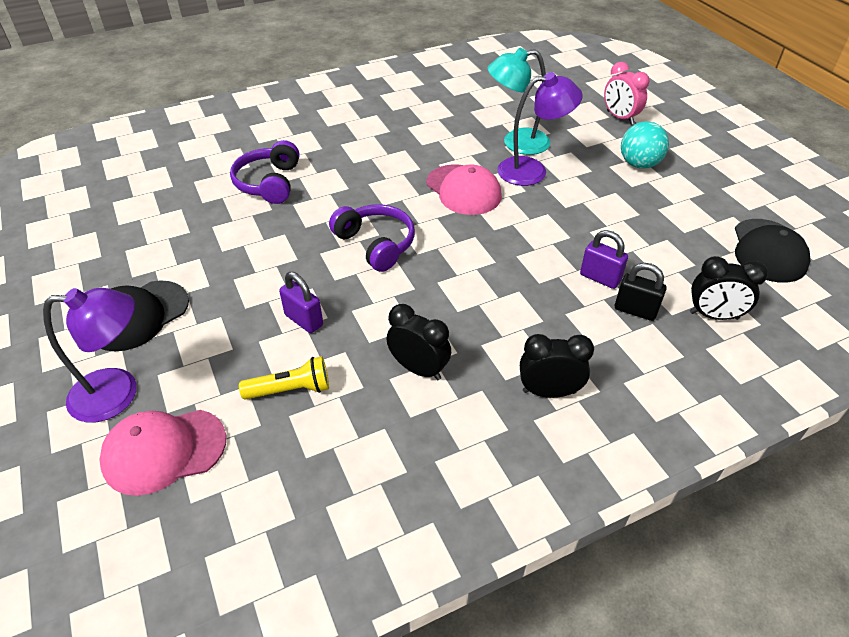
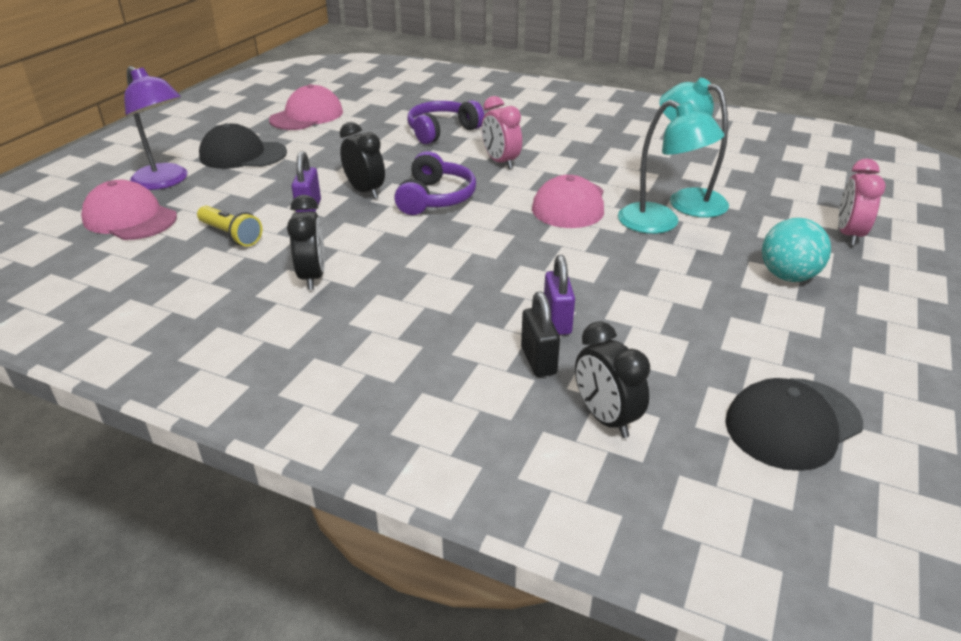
camera: 50 degrees right, 10 degrees down
purple lamp [497,72,583,186] -> turquoise lamp [618,100,724,234]
black clock [520,334,594,398] -> black clock moved to [340,122,385,199]
none -> pink cap [269,84,343,130]
none -> pink clock [482,96,522,169]

